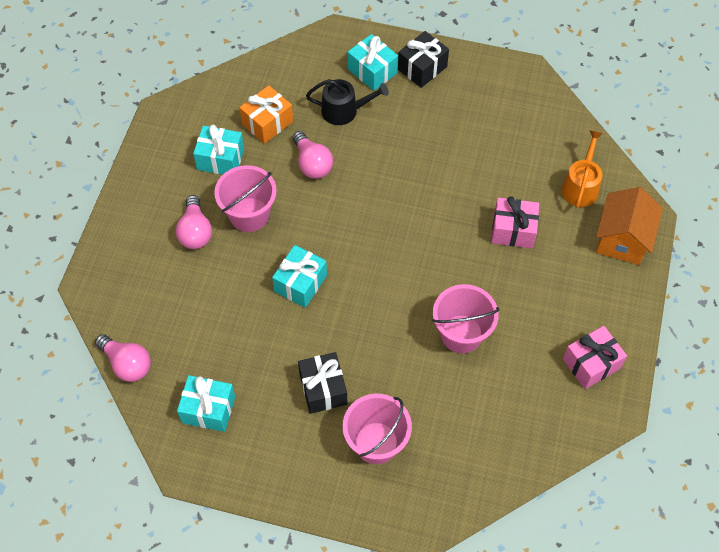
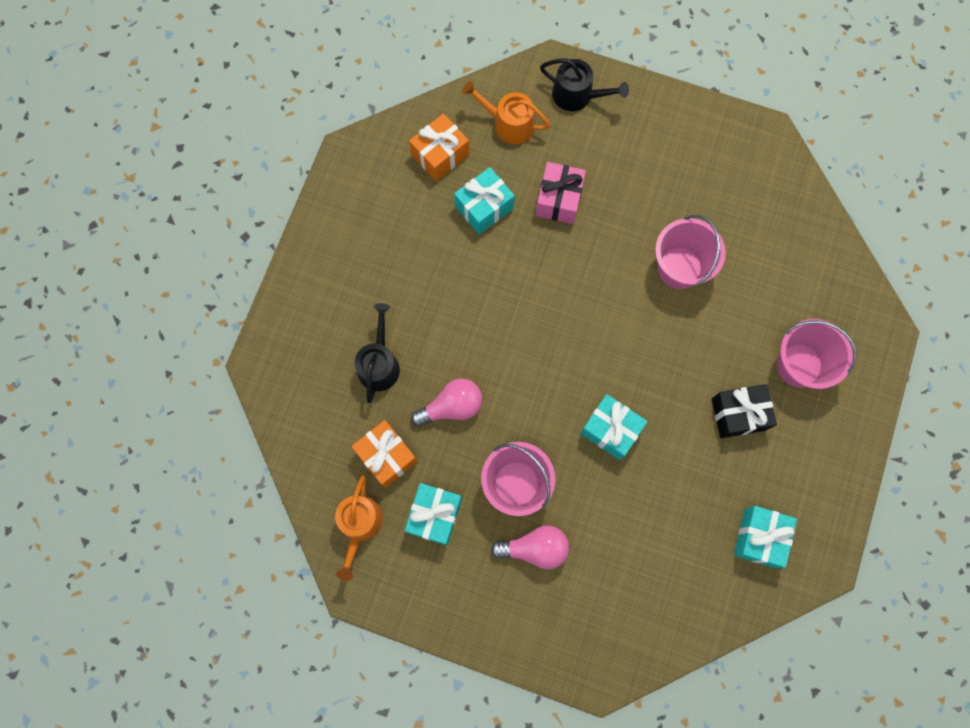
camera: 85 degrees left, 15 degrees up
pink light bulb [95,334,151,382] -> none
turquoise gift [348,34,398,91] -> turquoise gift moved to [454,167,515,234]
black gift [398,31,449,88] -> none
pink gift [563,326,627,389] -> none
orange house [596,187,663,265] -> black watering can [540,58,629,111]
none -> orange watering can [335,475,383,581]
none -> orange gift [409,114,469,181]

